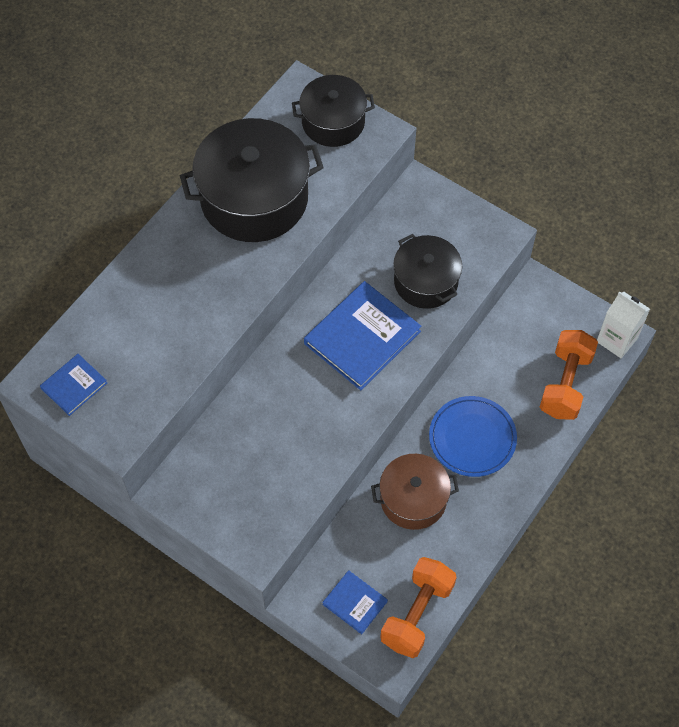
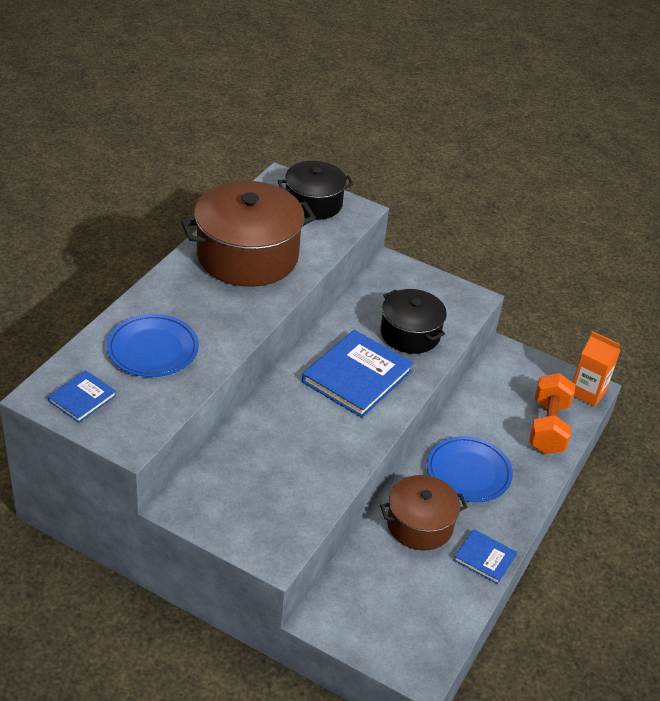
camera: 10 degrees left, 20 degrees down
black pot [180,118,324,242] -> brown pot [181,181,316,287]
blue book [322,570,388,634] -> blue book moved to [454,529,517,584]
orange dumbbell [381,557,457,658] -> none
white carton [597,291,650,358] -> orange carton [573,331,621,407]
none -> blue plate [106,314,199,377]

